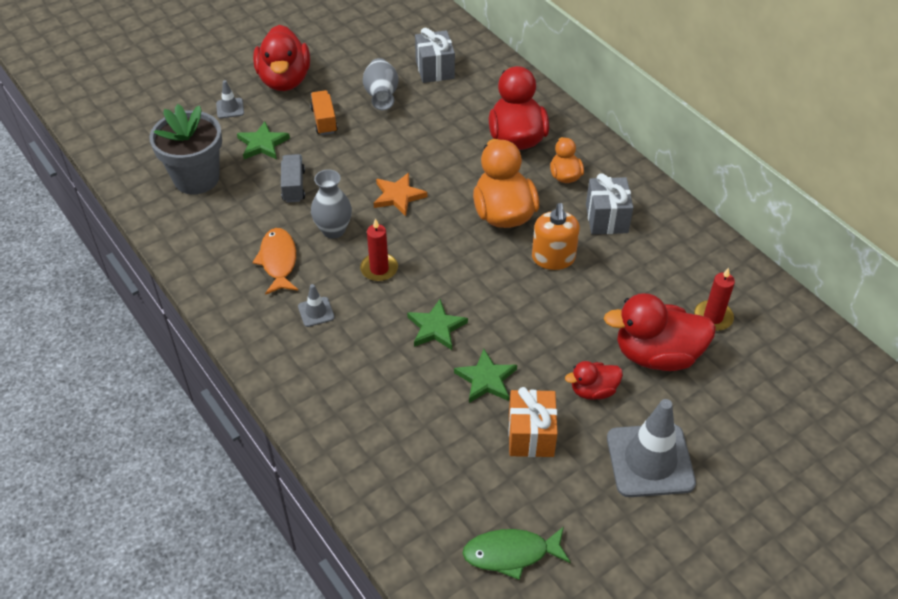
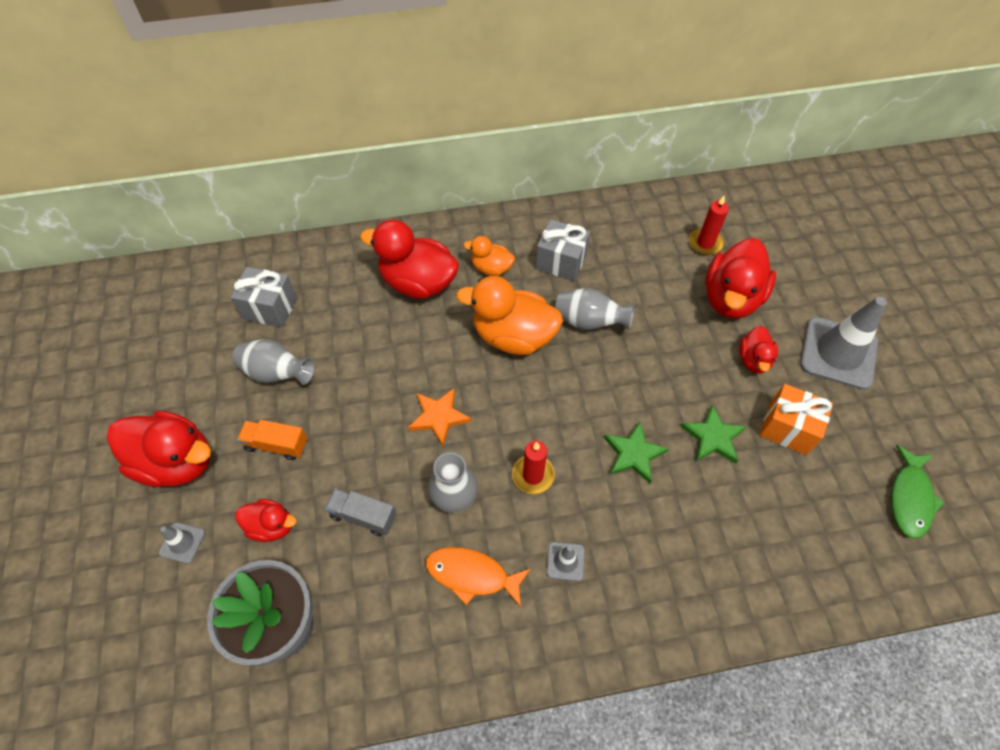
camera: 65 degrees left, 10 degrees up
green star [237,121,290,159] -> red duck [235,499,297,542]
orange soap dispenser [532,203,580,270] -> grey vase [555,288,635,330]

